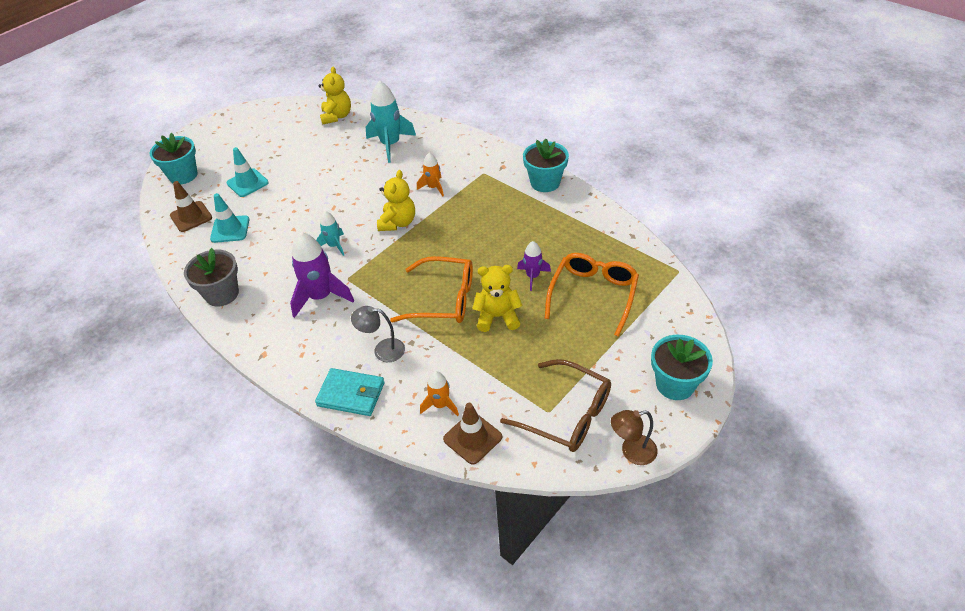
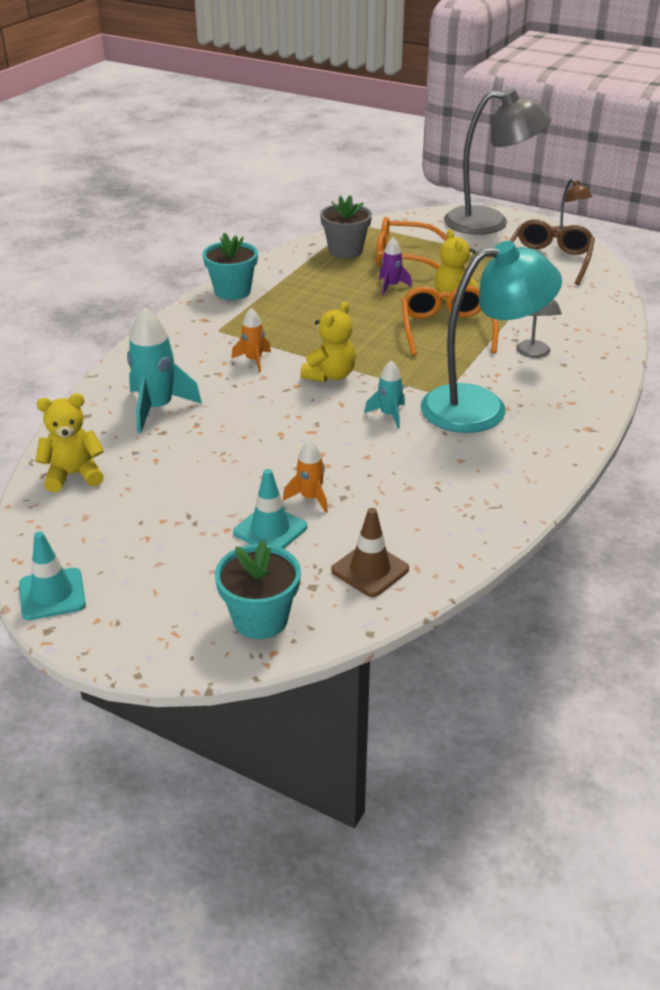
camera: 105 degrees left, 10 degrees down
grey flower pot [184,248,239,307] -> grey flower pot moved to [320,195,372,258]
turquoise traffic cone [210,193,249,243] -> turquoise traffic cone moved to [19,531,86,620]
purple rocket [290,232,354,318] -> turquoise lamp [421,241,562,433]
turquoise wallet [315,368,384,416] -> none
yellow teddy bear [377,170,415,231] -> yellow teddy bear turned 120 degrees clockwise [300,302,356,382]
orange rocket [420,371,459,416] -> orange rocket moved to [283,441,328,513]
brown traffic cone [443,403,502,465] -> none
turquoise flower pot [651,335,713,400] -> grey lamp [444,88,552,235]

